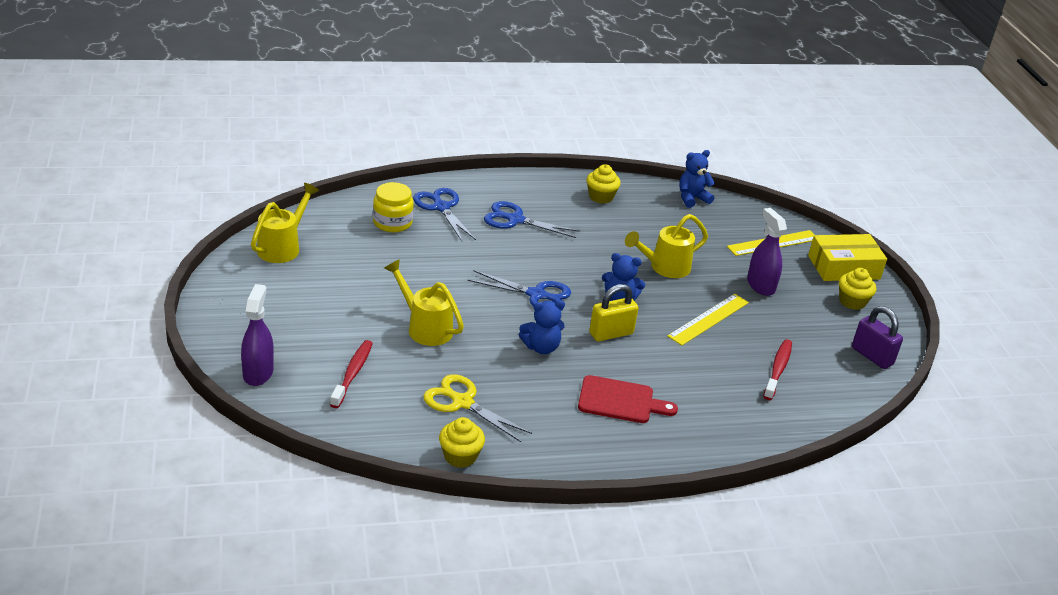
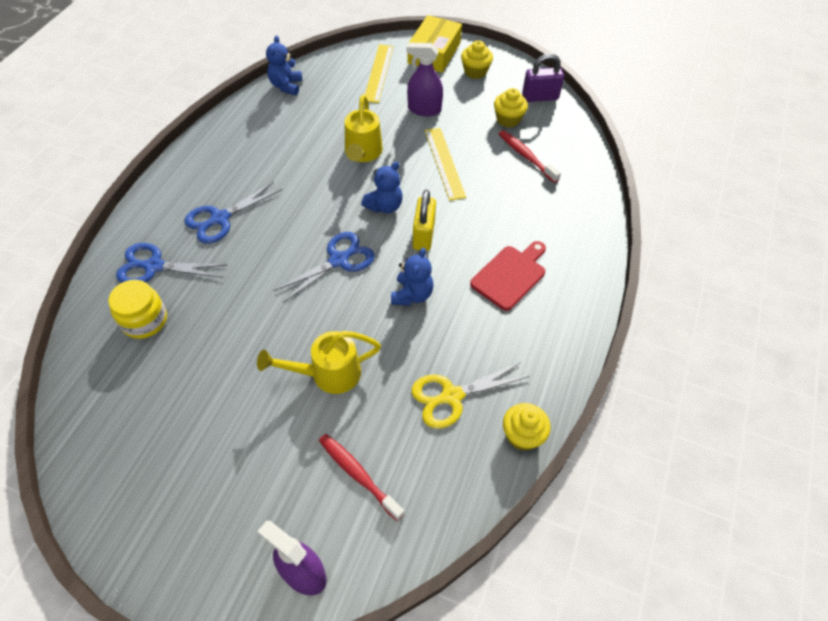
camera: 55 degrees left, 20 degrees up
yellow watering can [251,183,319,263] -> none
yellow cupcake [586,164,621,204] -> yellow cupcake moved to [494,88,528,127]

